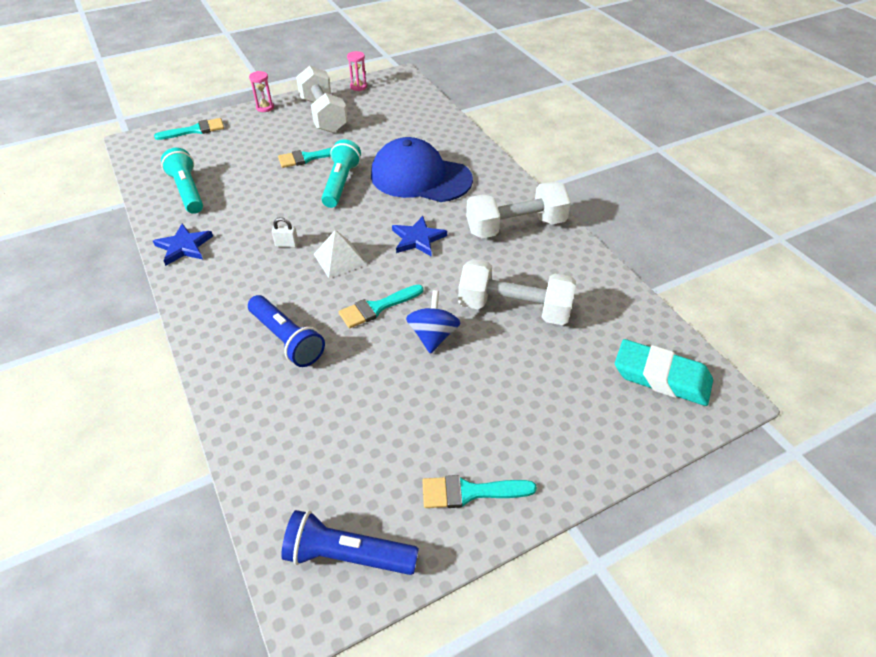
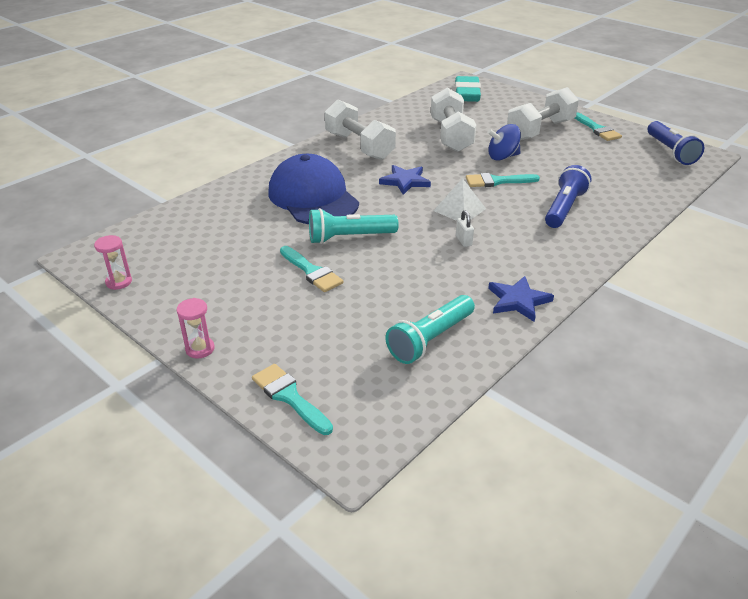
camera: 110 degrees left, 10 degrees down
white dumbbell [296,66,348,133] -> white dumbbell moved to [507,87,579,140]
turquoise brush [339,284,424,328] -> turquoise brush turned 135 degrees clockwise [466,173,540,187]
blue cap [371,137,473,202] -> blue cap turned 150 degrees clockwise [268,154,359,224]

